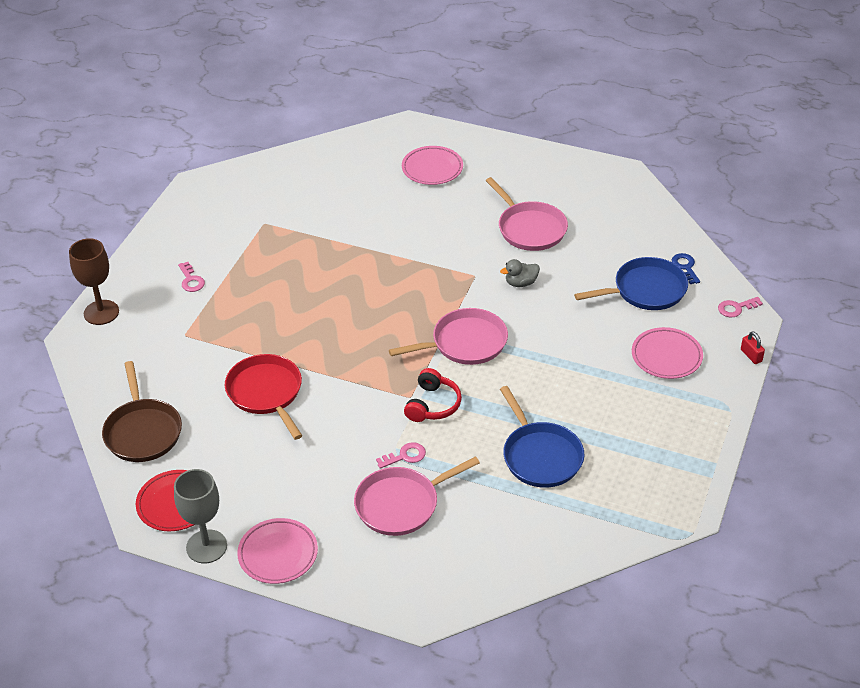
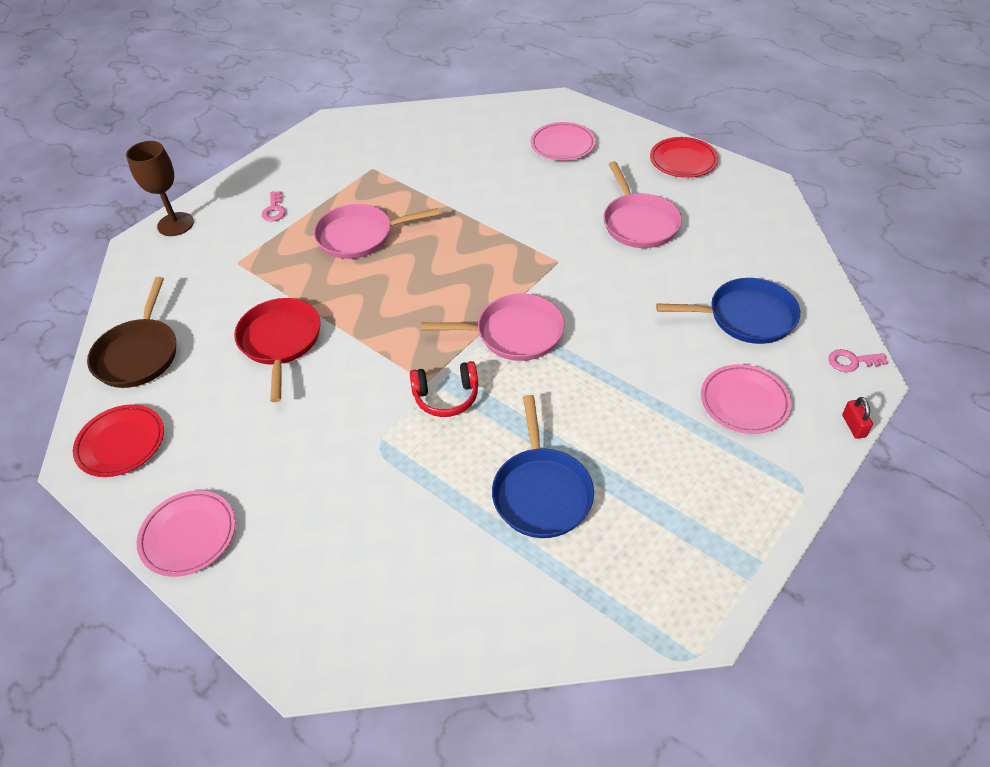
camera: 20 degrees right, 5 degrees up
grey goblet [174,469,227,563] -> none
pink pan [354,456,480,536] -> pink pan moved to [314,204,439,259]
pink key [376,442,426,469] -> none
red headphones [404,368,462,422] -> red headphones turned 45 degrees clockwise [410,361,478,417]
grey duck [500,259,540,287] -> none
blue key [672,253,700,284] -> none
none -> red plate [650,137,718,178]

